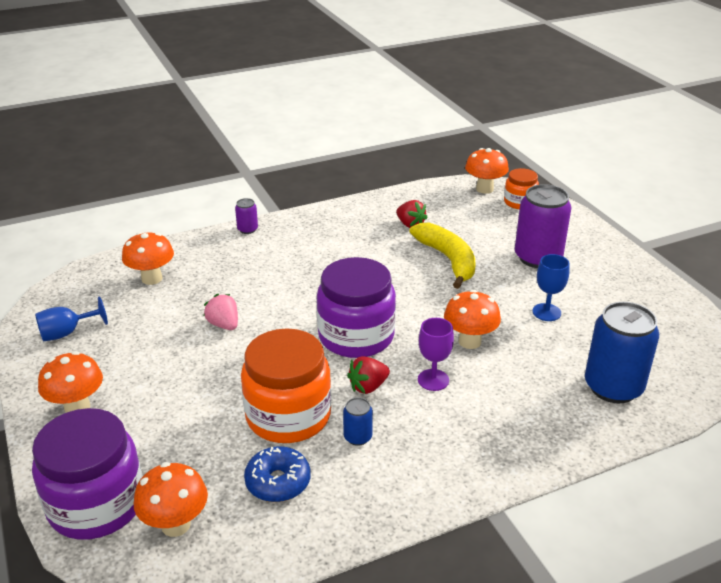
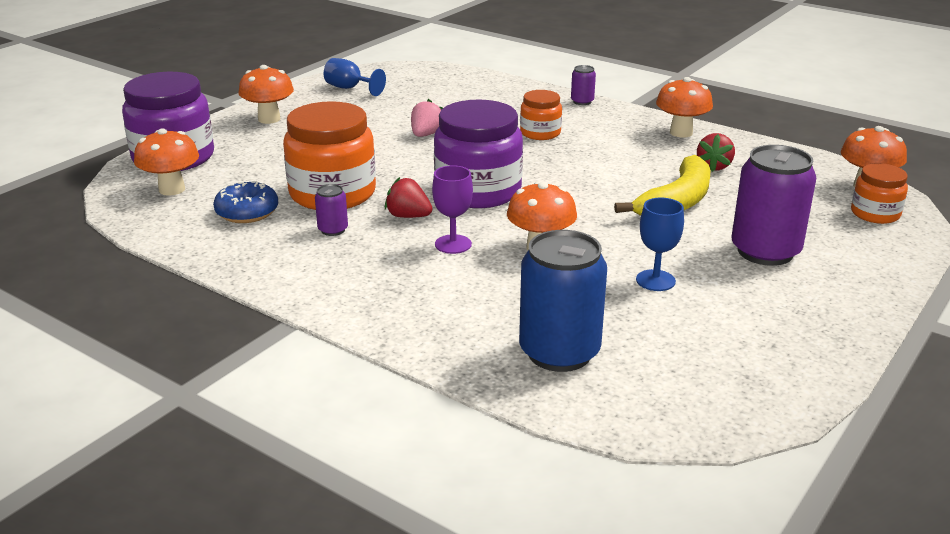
camera: 60 degrees right, 5 degrees down
orange mushroom [122,232,174,285] -> orange mushroom moved to [656,77,713,138]
blue can [343,397,373,446] -> purple can [315,184,348,236]
none -> orange jar [520,90,562,140]

